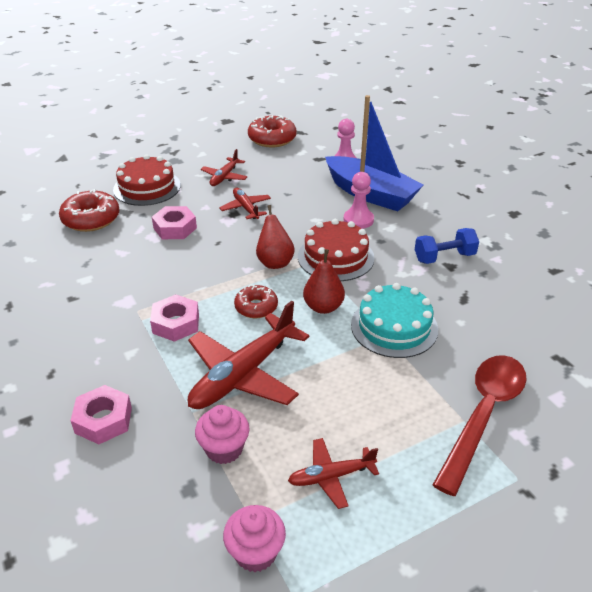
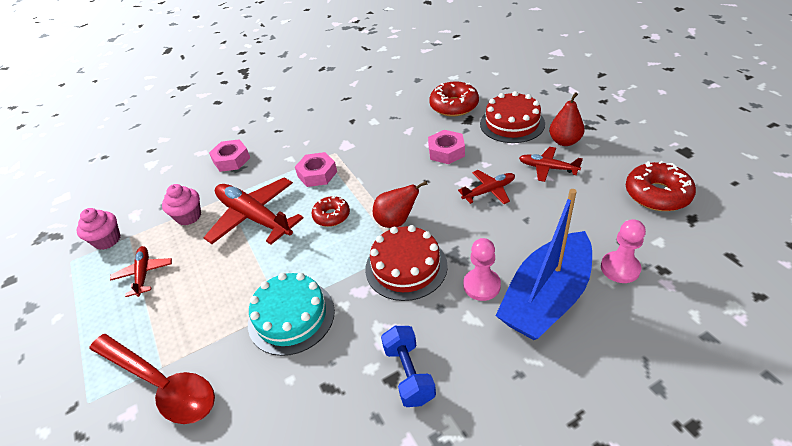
camera: 95 degrees right, 5 degrees up
red pear [303,249,345,314] -> red pear moved to [549,92,585,146]

